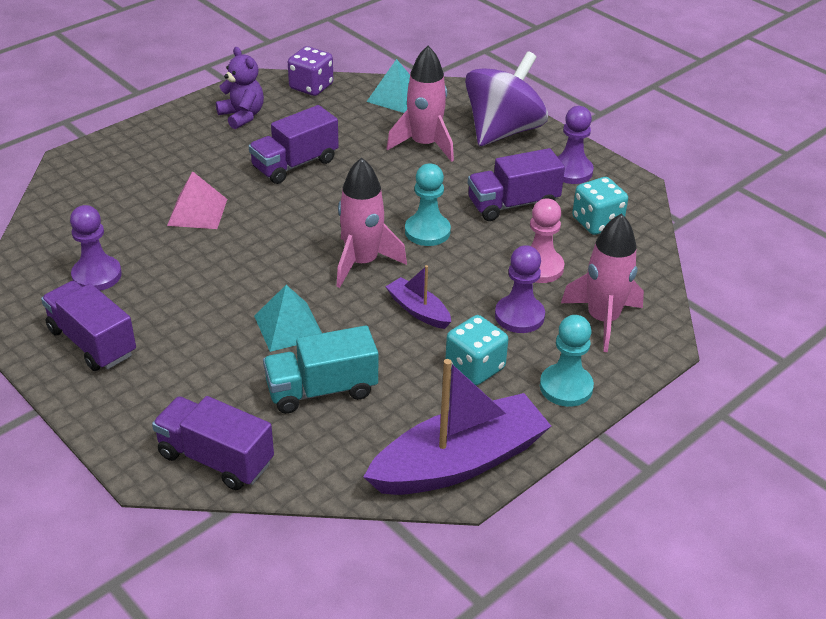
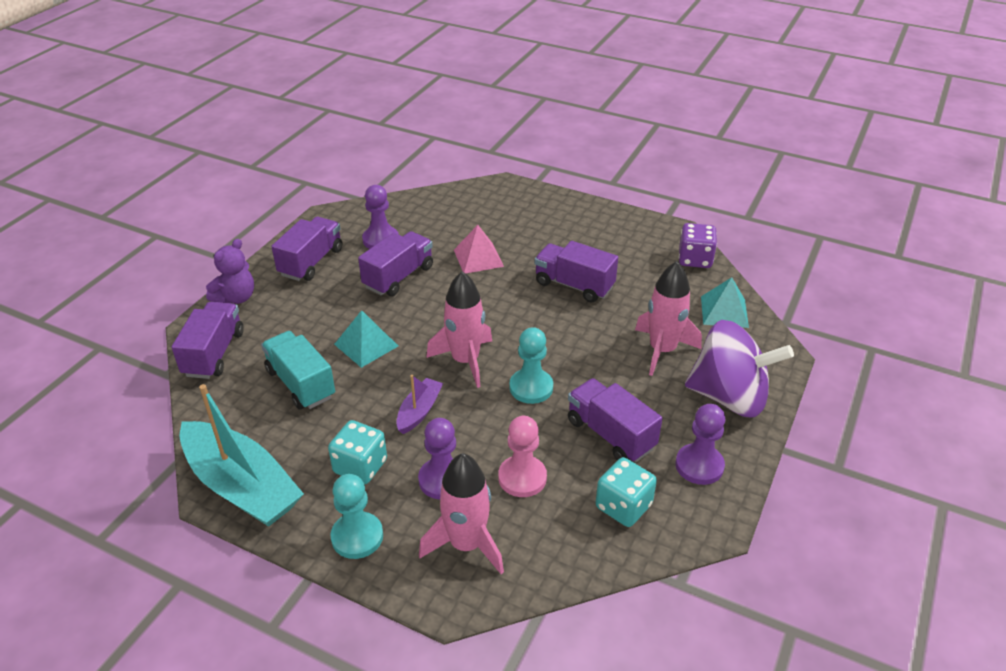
camera: 70 degrees right, 0 degrees up
purple teddy bear [216,47,264,129] -> purple teddy bear moved to [206,239,254,304]
purple boat [364,359,551,495] -> turquoise boat [179,384,304,527]
none -> purple truck [358,231,433,296]

